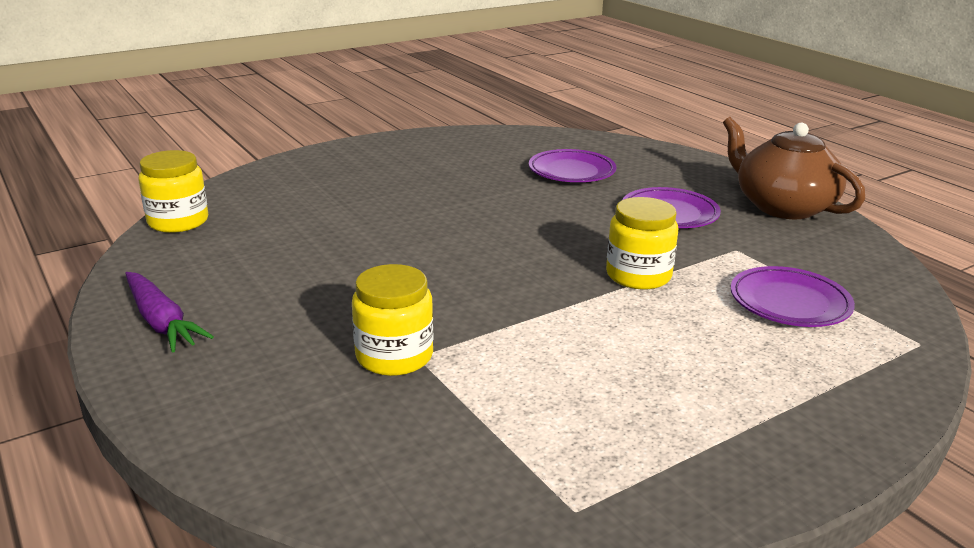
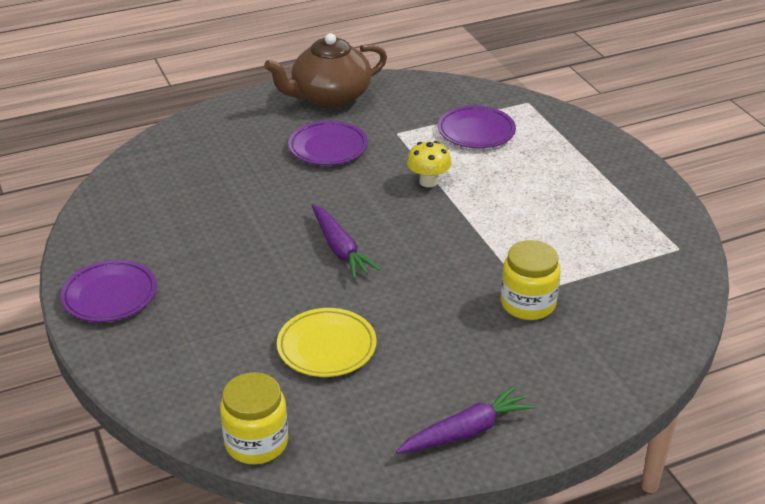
camera: 80 degrees left, 10 degrees up
purple plate [529,149,616,182] -> purple plate moved to [61,260,157,322]
yellow jar [606,197,678,289] -> yellow mushroom [407,141,452,187]
none -> yellow plate [277,308,376,377]
none -> purple carrot [312,204,380,279]

